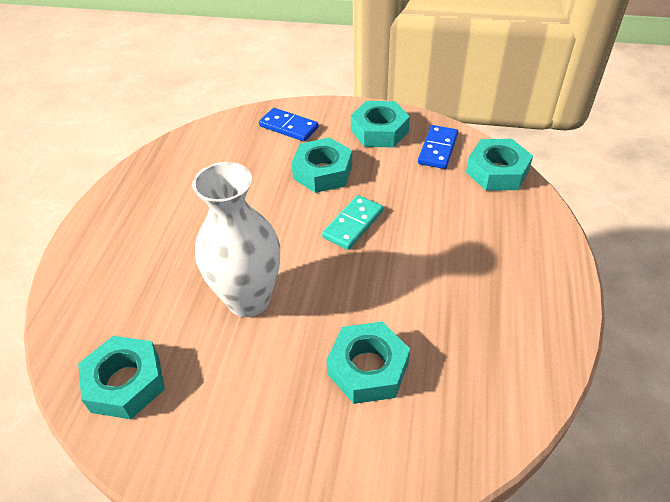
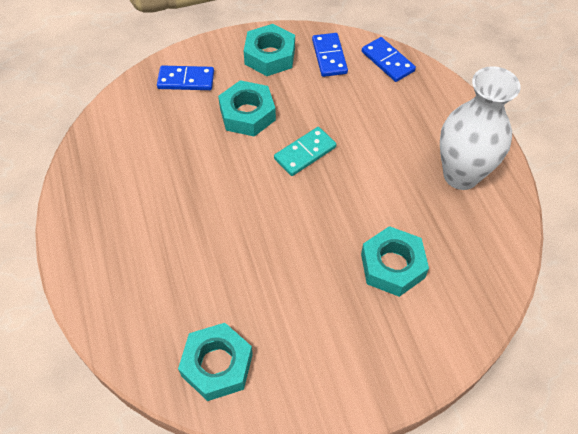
camera: 30 degrees left, 10 degrees up
white vase [192,162,280,317] -> white vase moved to [440,66,521,190]
turquoise domino [322,195,383,250] -> turquoise domino turned 45 degrees clockwise [274,127,336,176]
turquoise nut [466,139,533,191] -> blue domino [362,37,416,82]

